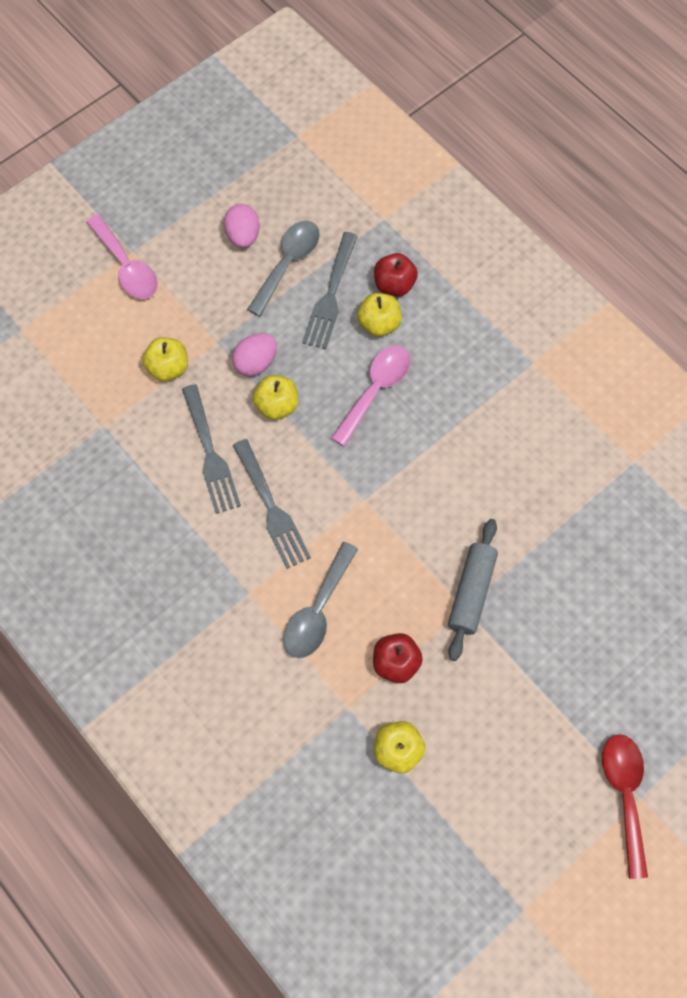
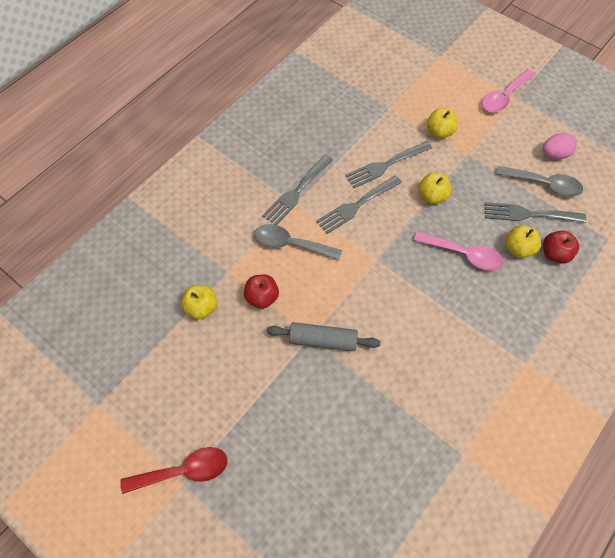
camera: 80 degrees right, 5 degrees down
pink egg [232,333,277,376] -> none
none -> grey fork [262,155,333,225]

